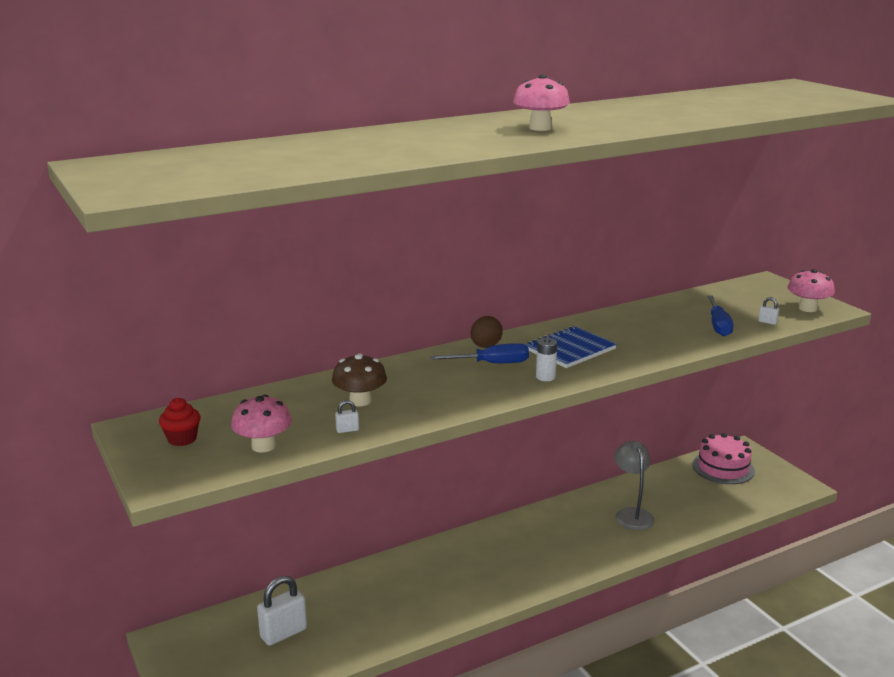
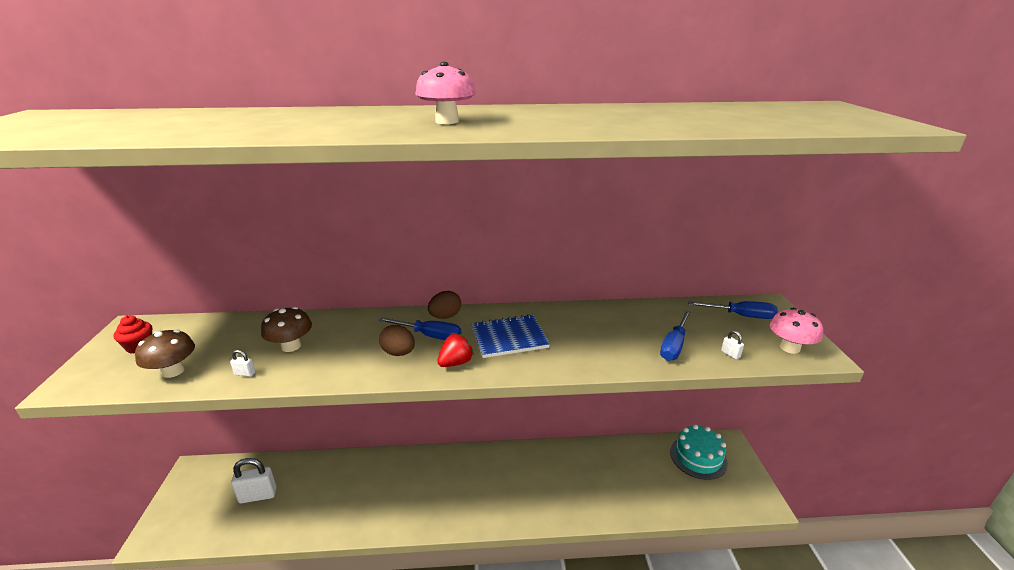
camera: 25 degrees right, 5 degrees up
pink mushroom [231,395,292,453] -> brown mushroom [135,329,195,378]
white battery [536,338,557,381] -> red strawberry [437,334,474,367]
grey lamp [614,441,654,530] -> none
pink cake [692,433,755,484] -> turquoise cake [670,424,728,480]
none -> brown egg [379,325,415,356]
none -> blue screwdriver [688,301,778,319]

